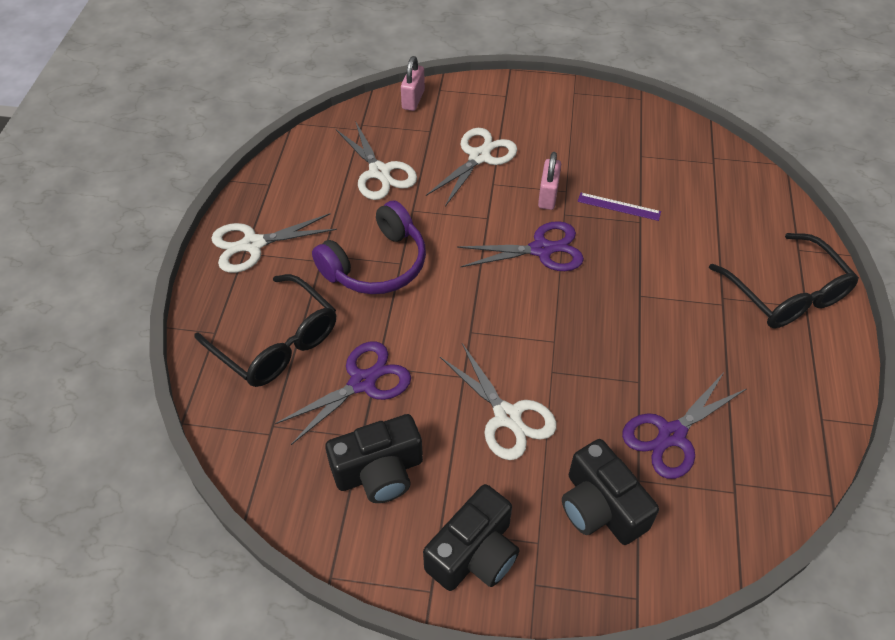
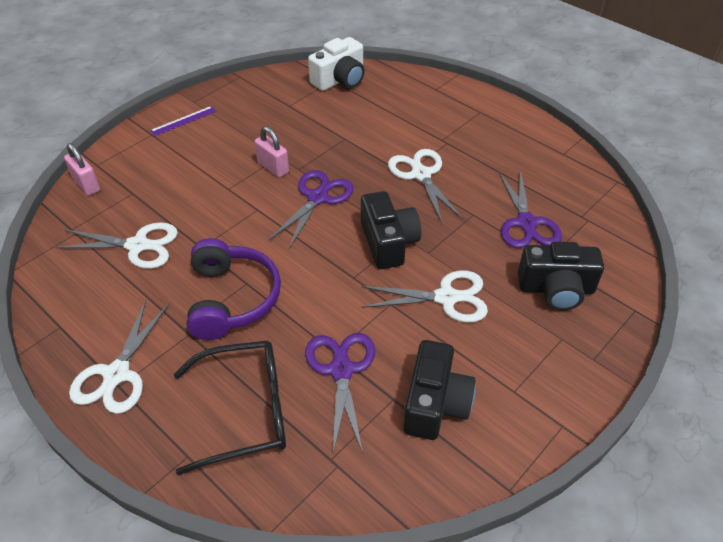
camera: 55 degrees left, 5 degrees down
black camera [423,484,519,591] -> black camera moved to [361,191,421,269]
white scissors [426,128,517,207] -> white scissors moved to [388,149,463,223]
purple ruler [578,193,661,221] -> purple ruler moved to [150,106,217,136]
black glasses [709,233,859,328] -> none
none -> white camera [308,37,365,91]

